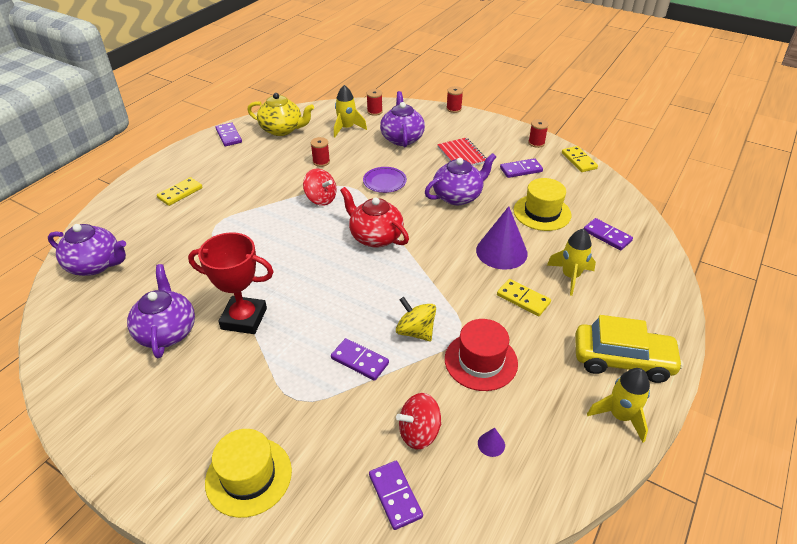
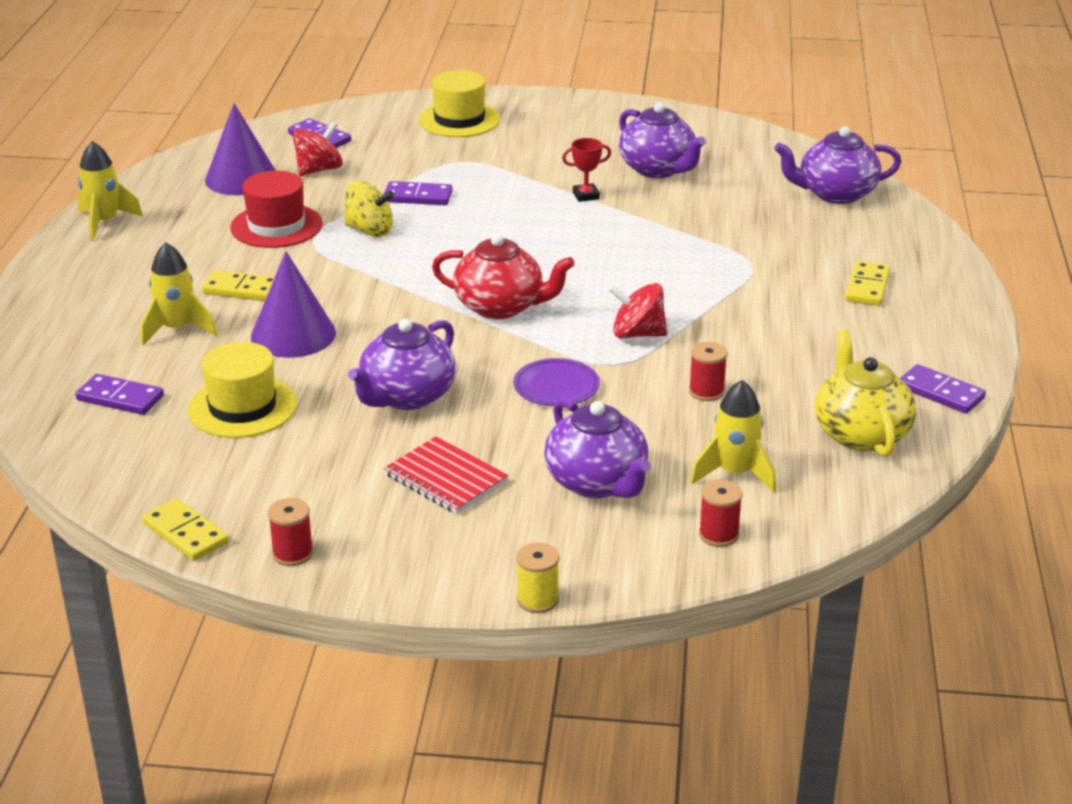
camera: 155 degrees right, 10 degrees down
red trophy [188,232,274,334] -> red trophy [562,138,611,202], size x0.47
yellow teapot [248,93,314,136] -> yellow teapot turned 90 degrees clockwise [815,329,916,457]
red spool [446,86,463,113] -> yellow spool [516,542,559,613]
purple cone [478,428,505,457] -> purple cone [205,103,276,196], size x2.50
purple domino [500,158,543,178] -> none
yellow car [575,315,684,383] -> none

